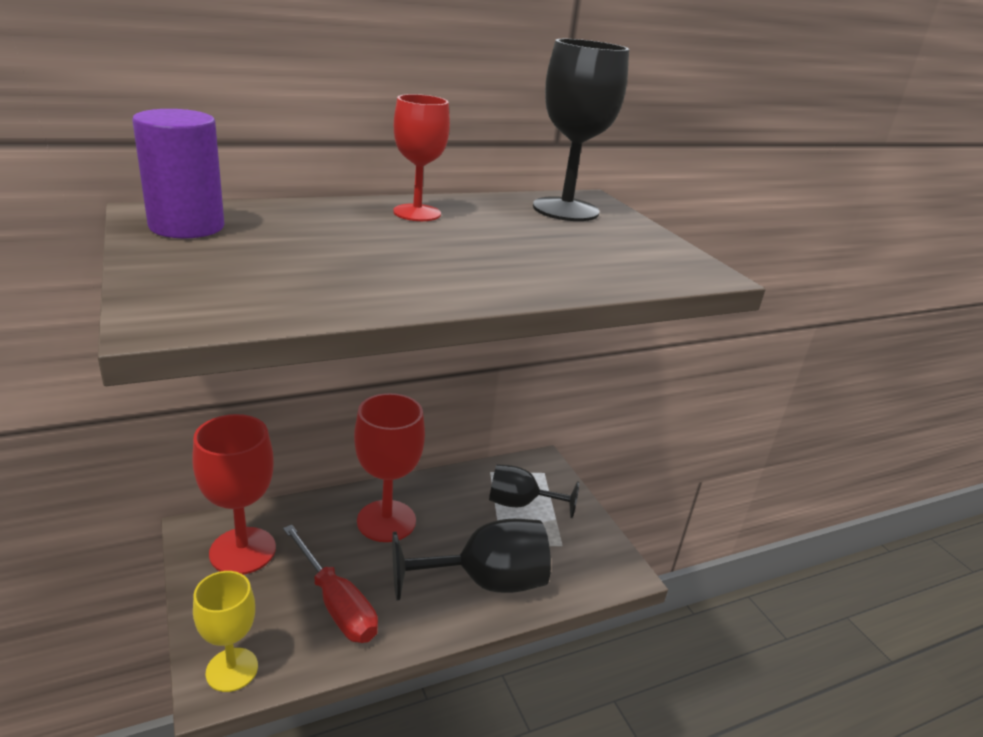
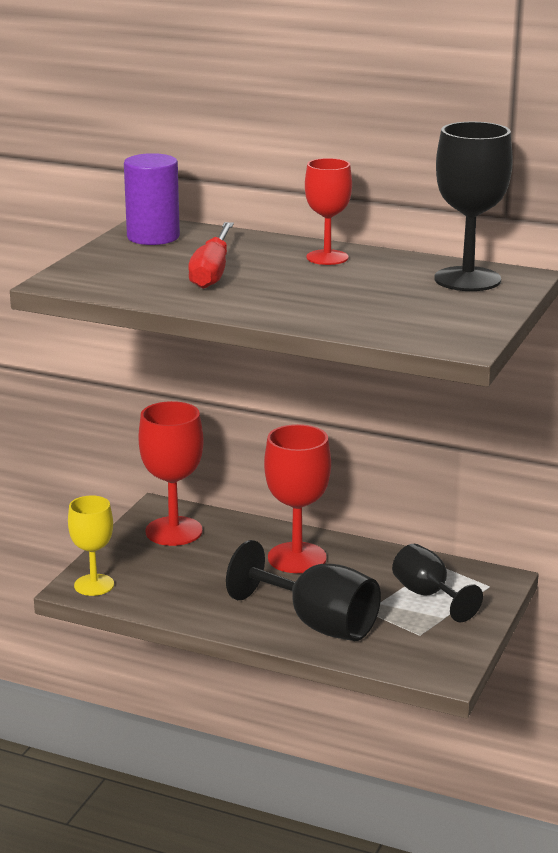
camera: 50 degrees right, 5 degrees down
red screwdriver [283,525,378,643] -> red screwdriver moved to [188,222,234,289]

